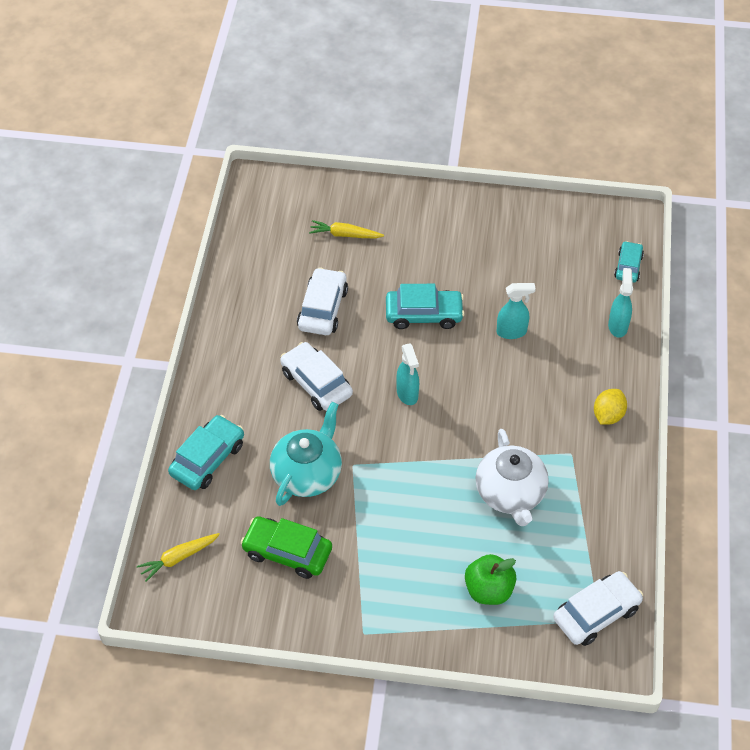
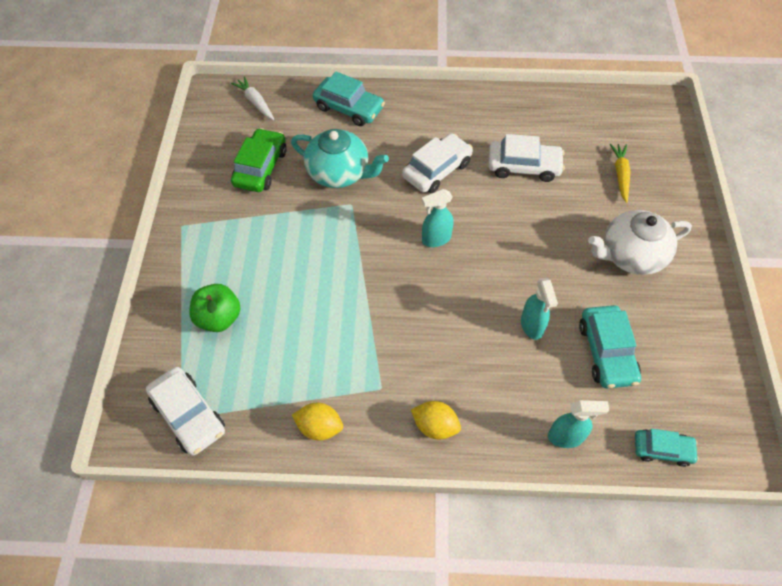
camera: 85 degrees right, 5 degrees up
yellow carrot [137,533,220,582] -> white carrot [231,76,275,120]
turquoise car [386,284,465,329] -> turquoise car moved to [579,305,641,388]
white teapot [475,429,549,526] -> white teapot moved to [588,210,692,275]
none -> yellow lemon [292,403,343,440]

